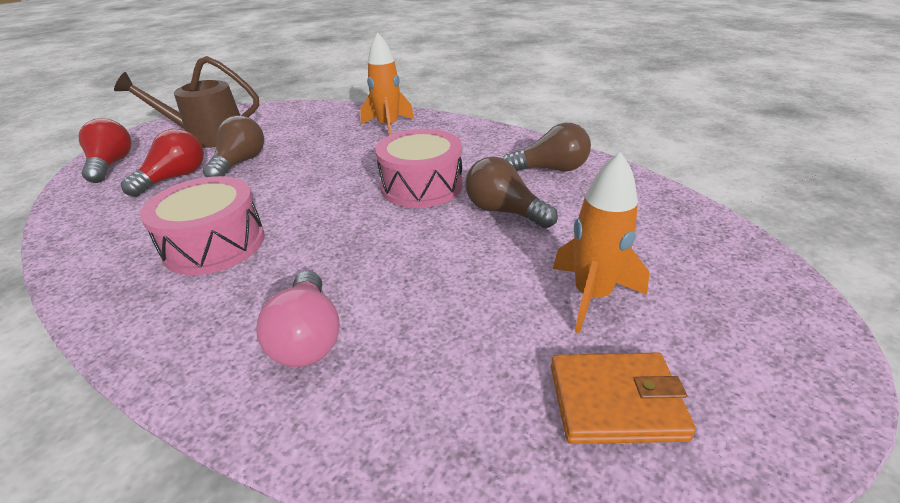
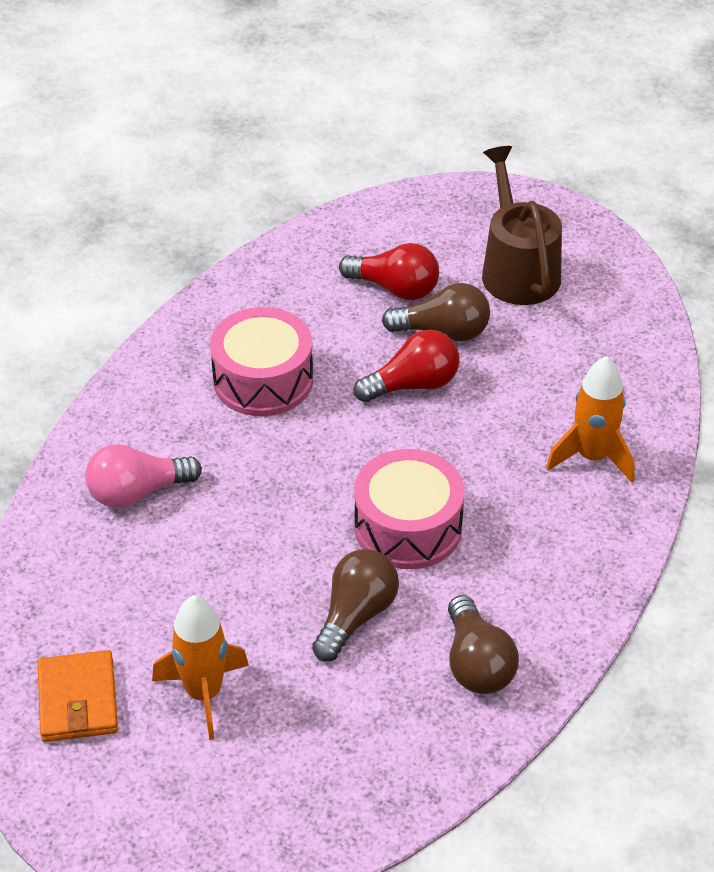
camera: 80 degrees right, 10 degrees up
red light bulb [79,118,132,183] -> red light bulb moved to [354,330,459,402]

